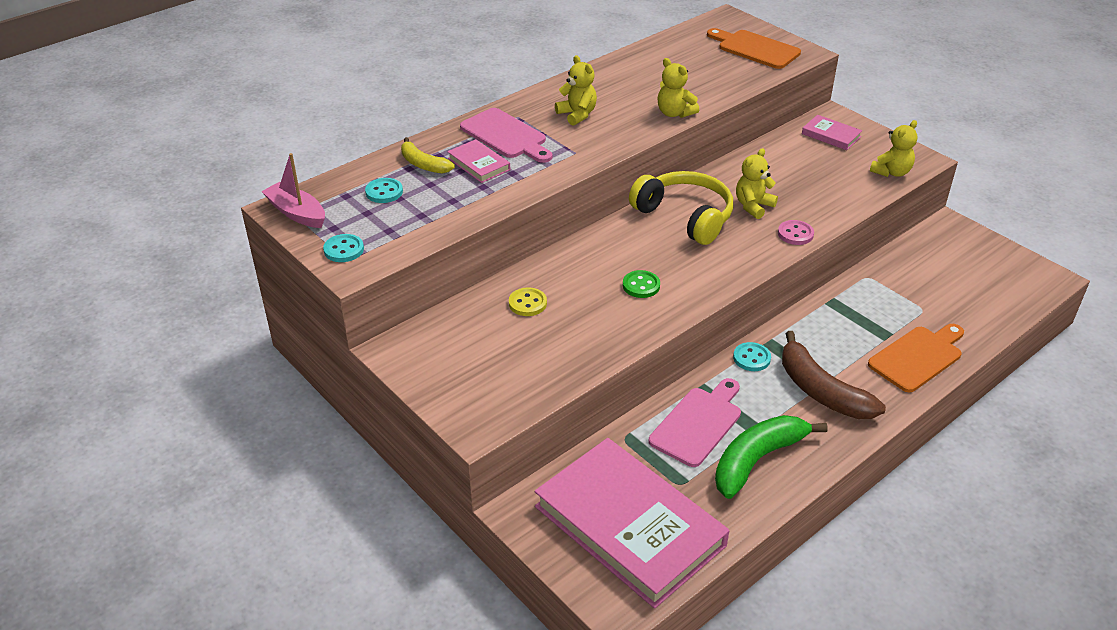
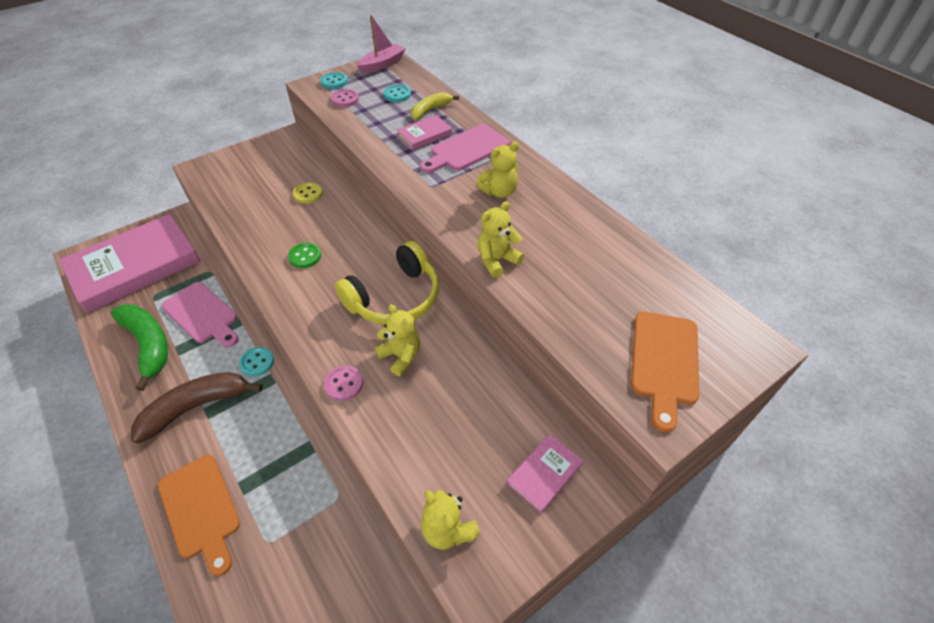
camera: 95 degrees right, 10 degrees up
orange cutting board [707,28,801,69] -> orange cutting board turned 150 degrees clockwise [631,311,699,432]
none -> pink button [331,89,359,107]

